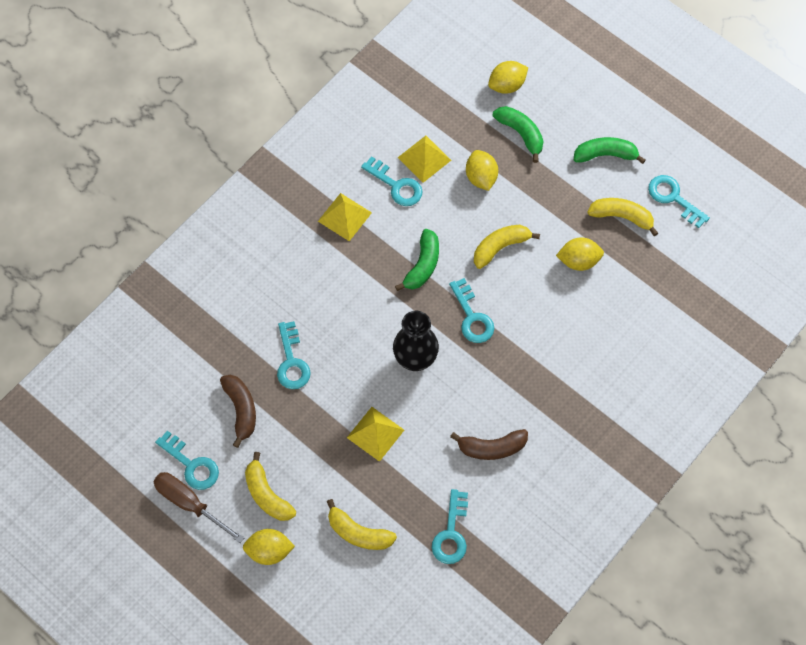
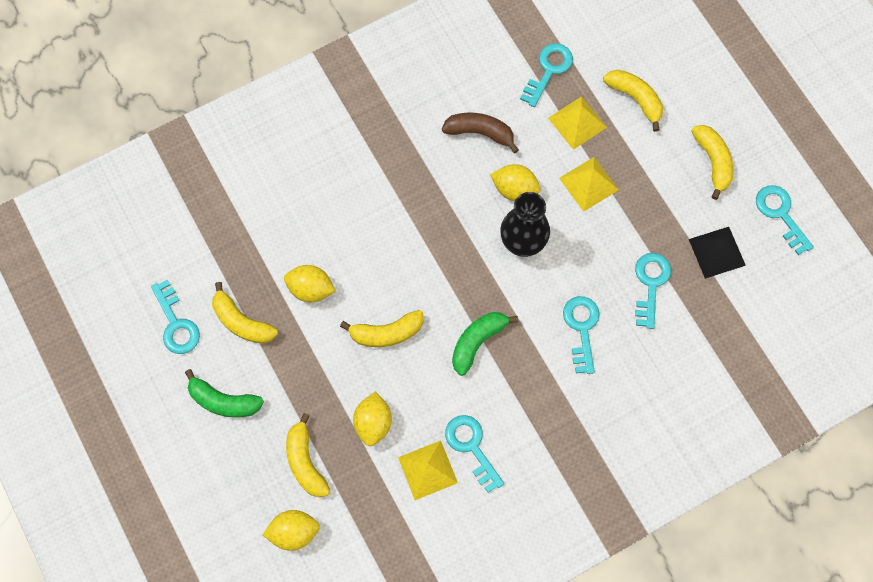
camera: 160 degrees left, 5 degrees up
brown screwdriver [153,472,244,543] -> none
brown banana [220,375,256,448] -> black pyramid [689,227,746,279]
yellow lemon [243,529,295,565] -> yellow lemon moved to [490,164,541,201]
yellow pyramid [318,193,372,241] -> yellow pyramid moved to [548,96,607,150]
turquoise key [449,278,494,343] -> turquoise key moved to [563,296,600,374]
green banana [493,106,543,163] -> yellow banana [286,413,330,497]

